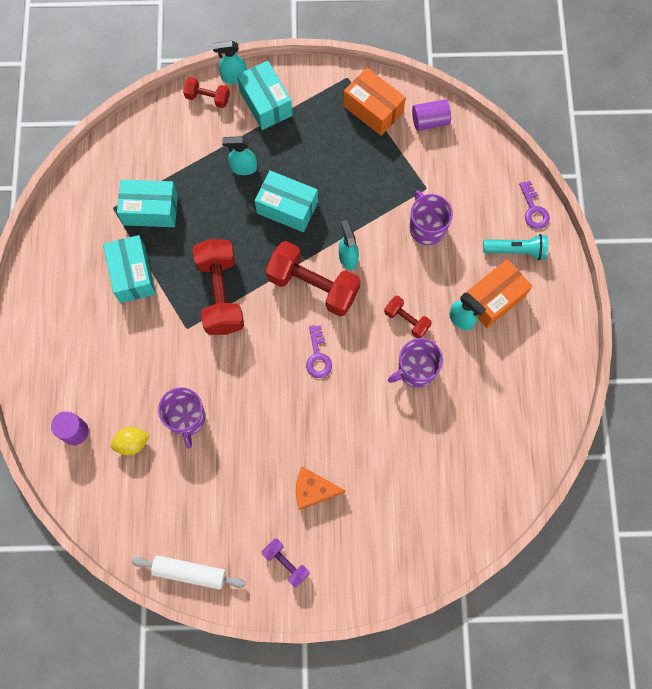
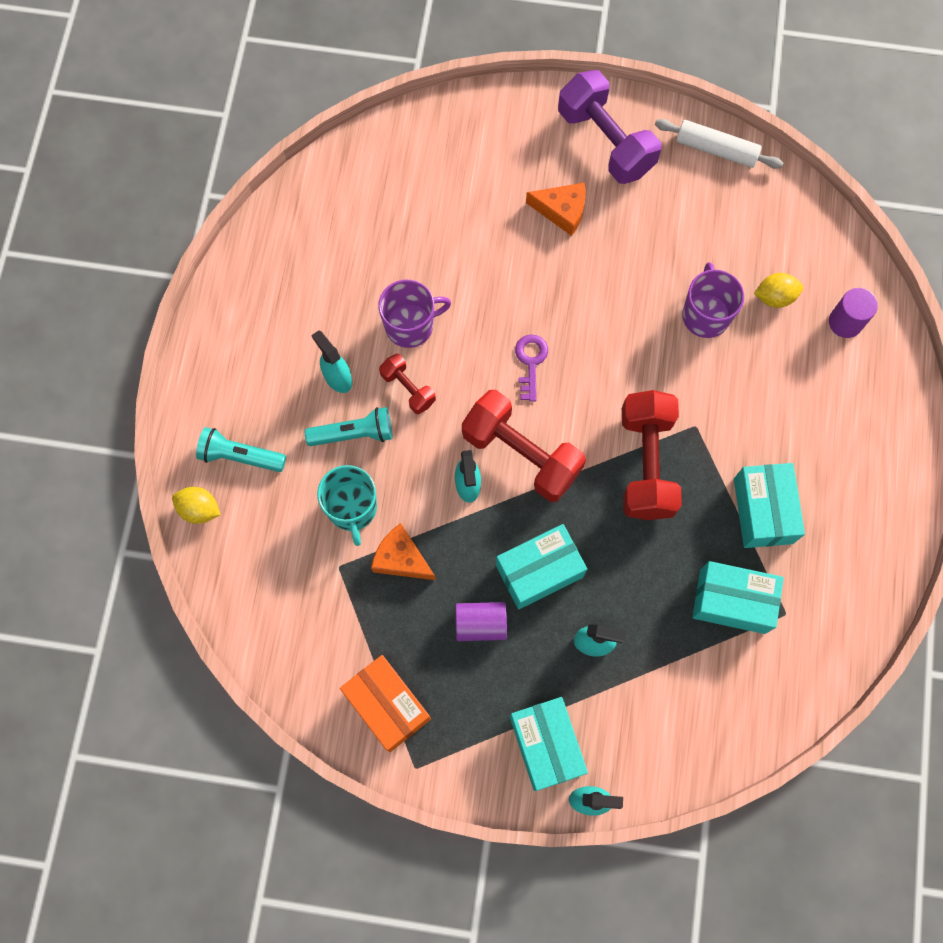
camera: 170 degrees left, 0 degrees up
red dumbbell [183,77,230,108] -> none
turquoise box [255,170,318,232] -> turquoise box turned 60 degrees counterclockwise [496,524,587,609]
purple dumbbell [262,538,310,587] -> purple dumbbell [558,70,661,184], size x1.95
purple mug [410,190,453,245] -> turquoise mug [317,465,377,546]
purple cylinder [412,99,451,131] -> purple cylinder moved to [455,602,507,641]
orange box [466,259,532,328] -> none
purple key [519,181,550,229] -> yellow lemon [172,487,221,524]
none -> turquoise flashlight [305,407,392,446]
none -> orange cheese [371,523,436,580]

